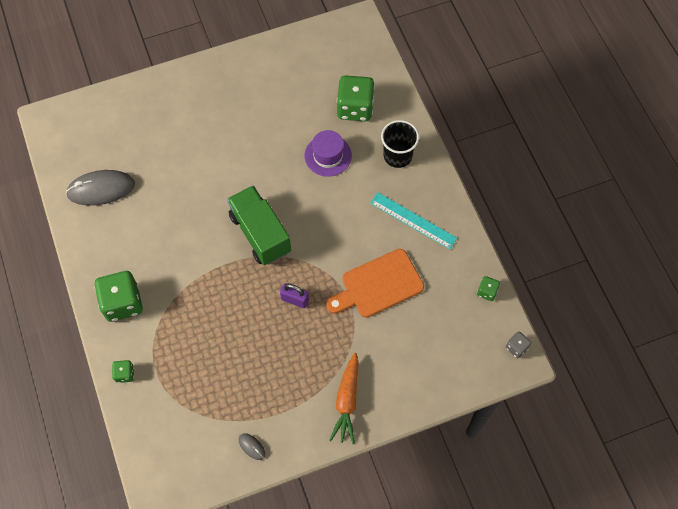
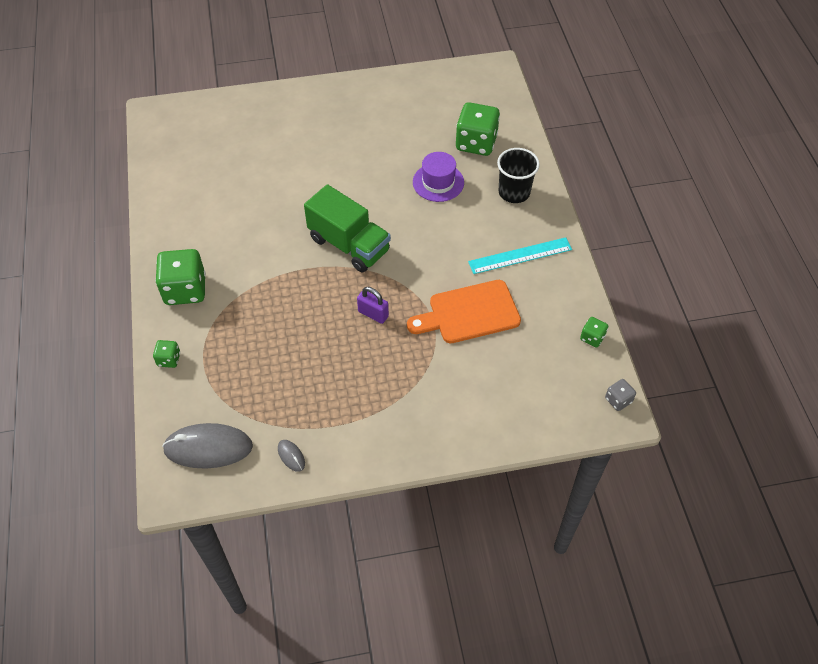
camera: 10 degrees right, 10 degrees down
grey mouse [66,170,135,205] -> grey mouse moved to [162,423,253,469]
green truck [227,186,291,265] -> green truck turned 150 degrees clockwise [304,184,391,273]
orange carrot [329,353,359,444] -> none
turquoise ruler [370,193,457,249] -> turquoise ruler turned 60 degrees counterclockwise [468,237,572,274]

